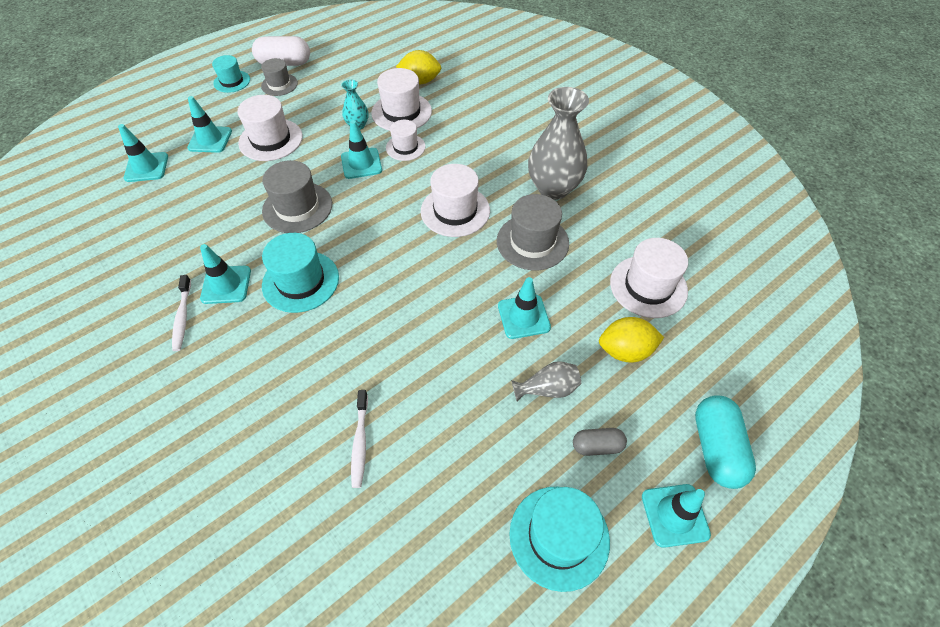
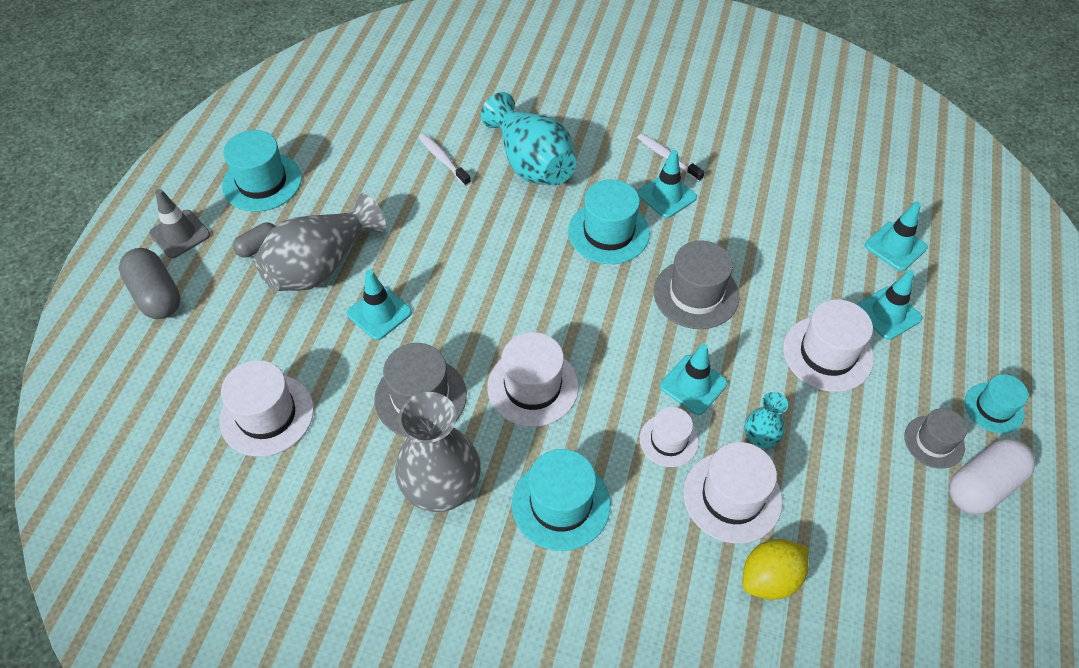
camera: 145 degrees right, 0 degrees up
grey vase [511,361,581,402] -> grey vase [254,193,386,291], size x2.03
yellow lemon [599,317,664,363] -> none
turquoise traffic cone [642,484,711,548] -> grey traffic cone [149,189,210,258]
turquoise capsule [695,395,756,489] -> grey capsule [119,248,180,319]
none -> turquoise vase [481,92,576,185]
none -> turquoise hat [512,449,610,551]

